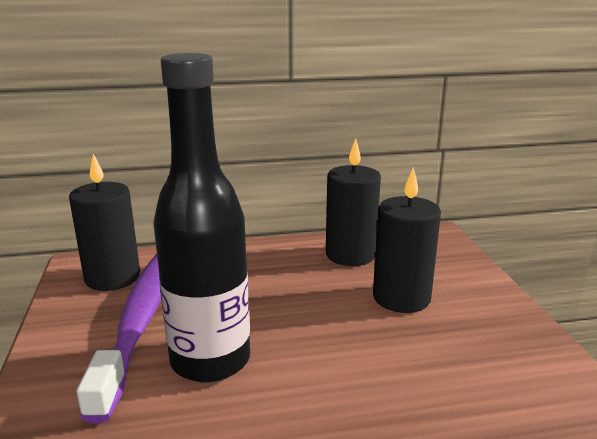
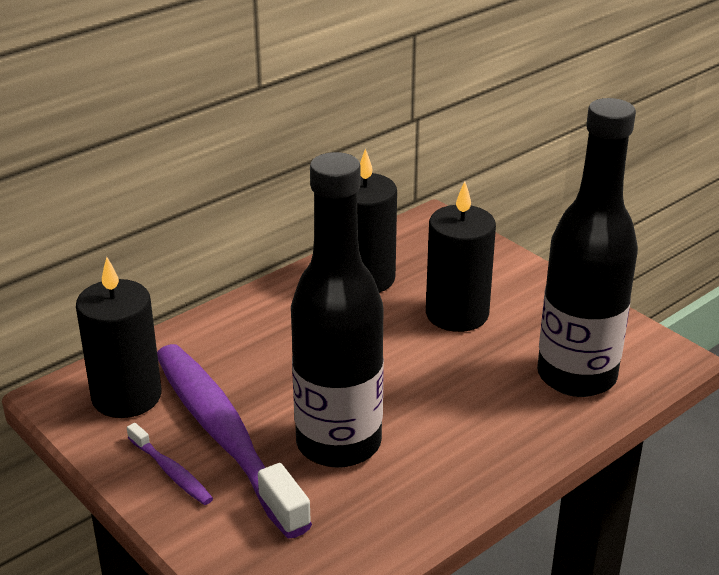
camera: 30 degrees left, 10 degrees up
none -> purple toothbrush [127,423,213,505]
none -> black bottle [537,98,638,397]

